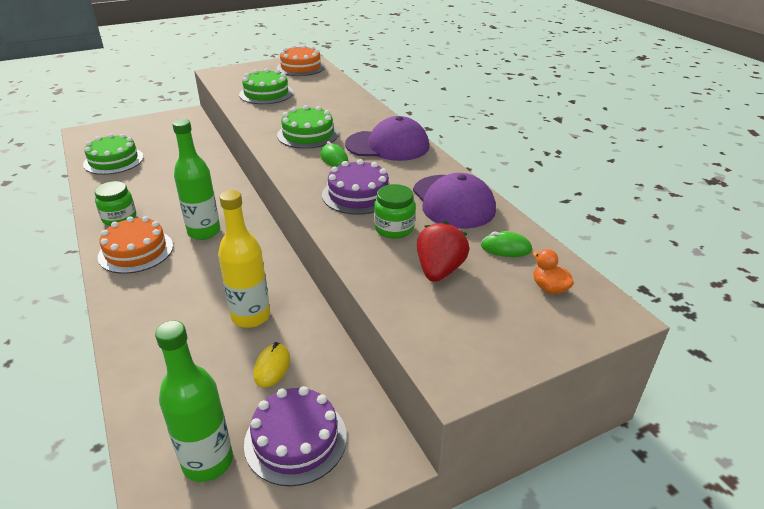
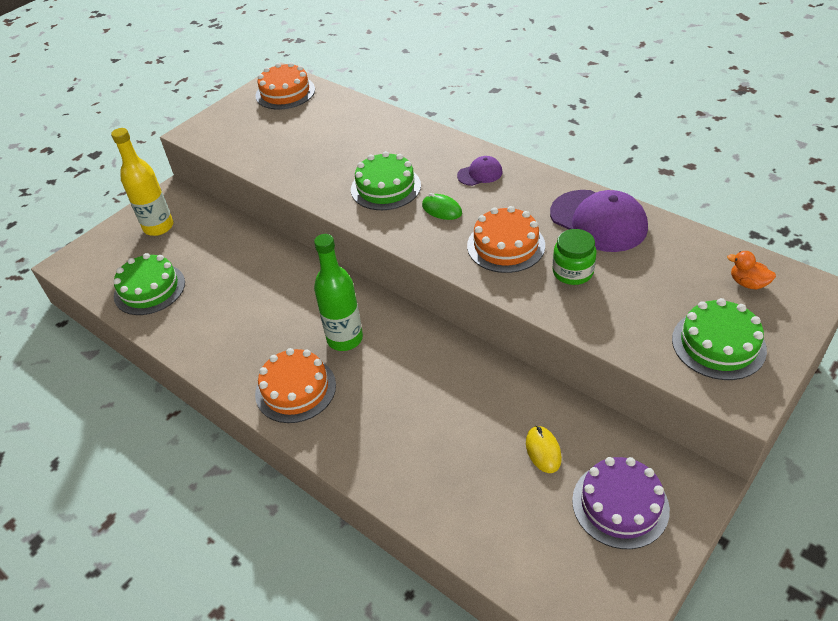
camera: 20 degrees left, 10 degrees up
green jar [94,181,136,226] -> none
green bottle [155,321,233,482] -> none
yellow bottle [218,190,270,328] -> yellow bottle moved to [111,128,173,236]
green cake [239,68,293,104] -> green cake moved to [672,298,767,380]
purple cake [322,159,390,215] -> orange cake [467,206,545,273]
purple cap [345,116,429,161] -> purple cap [457,156,503,186], size x0.50
red strawberry [417,221,470,282] -> none
green mouse [481,231,532,257] -> none

